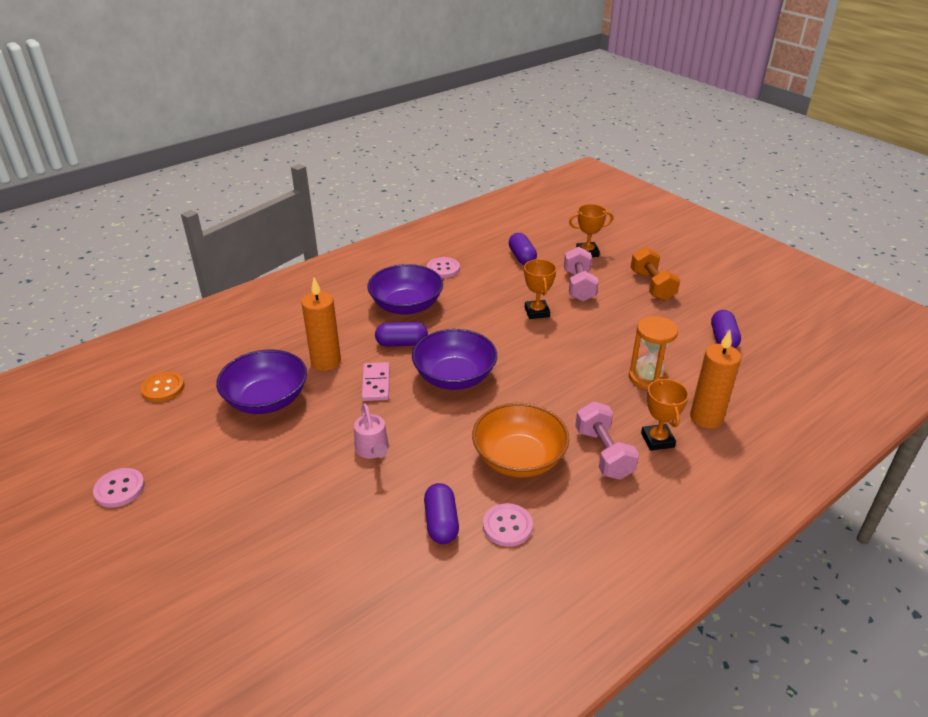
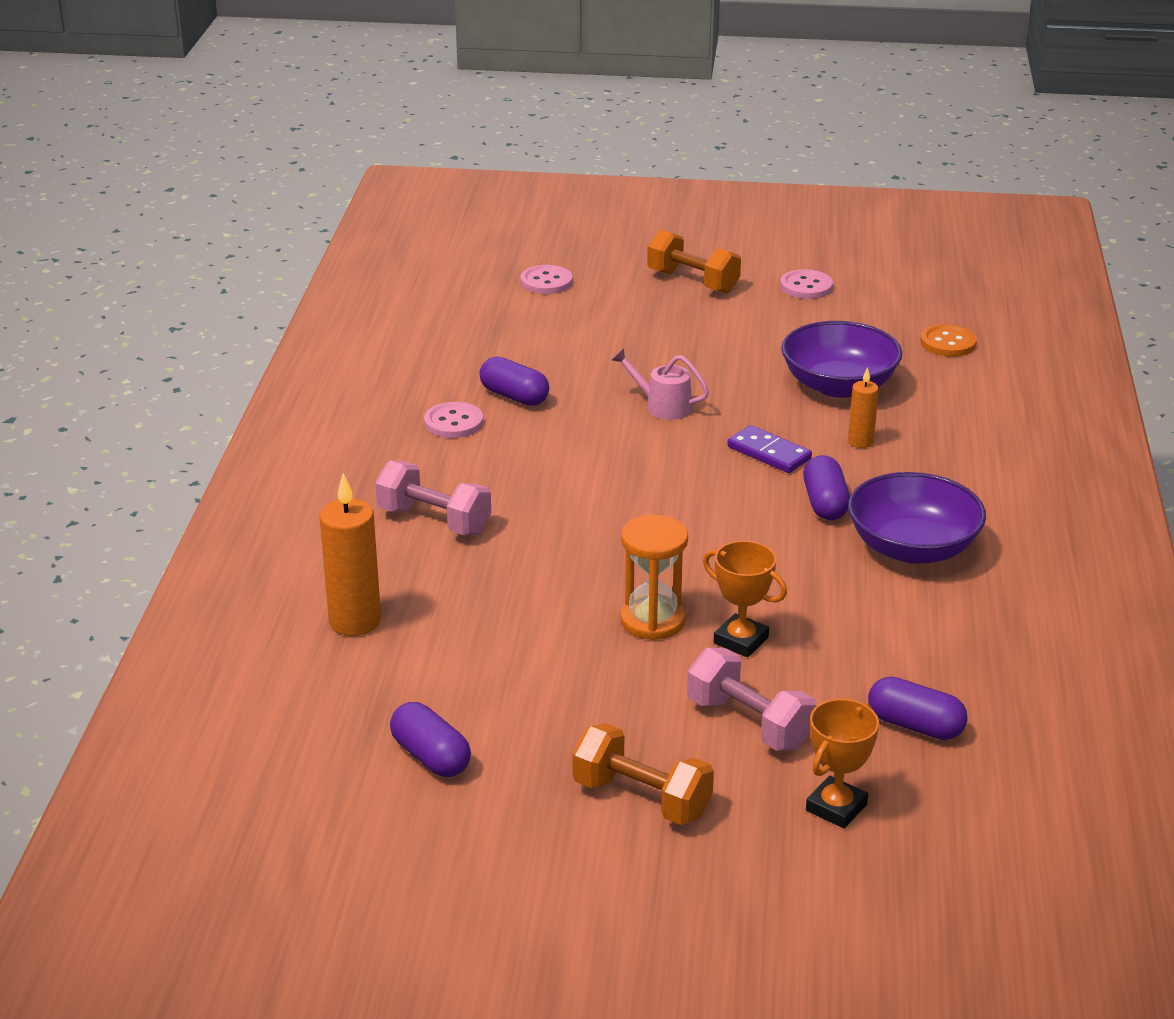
camera: 135 degrees right, 5 degrees down
orange candle [301,278,341,371] -> orange candle [848,367,879,448], size x0.56
pink domino [362,362,389,401] -> purple domino [727,425,812,473]
purple capsule [375,322,428,347] -> purple capsule turned 45 degrees counterclockwise [803,455,850,520]
purple bowl [412,329,497,390] -> none
pink button [427,257,460,278] -> pink button moved to [521,265,573,294]
orange bowl [472,403,569,478] -> none
orange hourglass [629,316,678,390] -> orange hourglass moved to [620,515,688,640]
orange trophy [641,378,689,451] -> none
none -> orange dumbbell [647,230,741,293]

